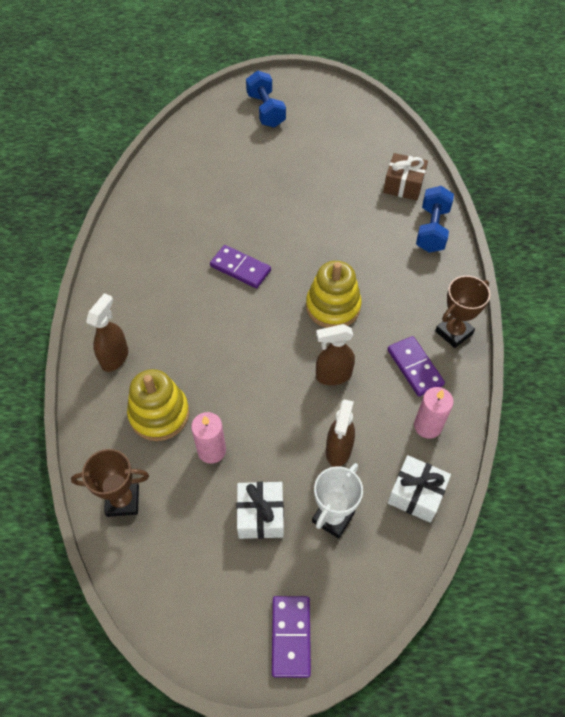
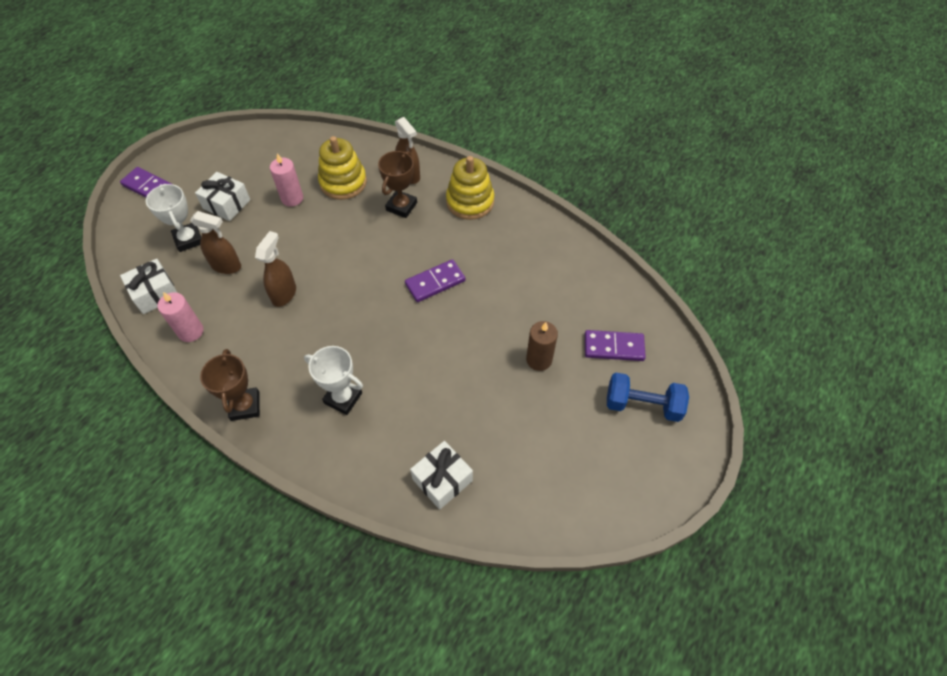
camera: 120 degrees right, 0 degrees up
brown trophy [71,449,149,517] -> brown trophy moved to [378,151,417,218]
yellow stacking toy [306,261,362,328] -> yellow stacking toy moved to [446,156,494,220]
brown spray bottle [326,399,355,467] -> brown spray bottle turned 150 degrees clockwise [190,211,241,274]
brown gift [383,153,428,201] -> white gift [410,441,473,510]
purple domino [387,336,445,396] -> purple domino moved to [585,330,646,361]
blue dumbbell [416,186,454,252] -> none
none -> white trophy [304,346,363,415]
none -> brown candle [526,321,558,371]

